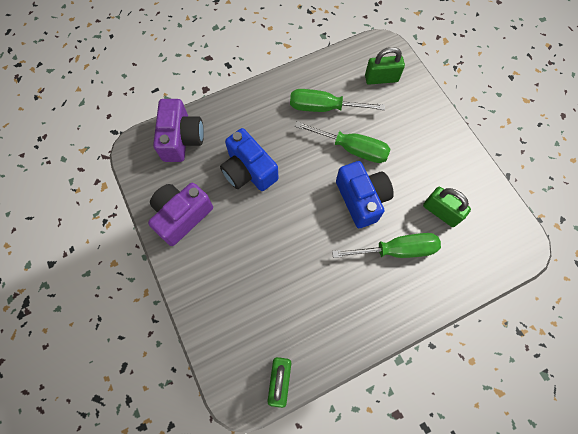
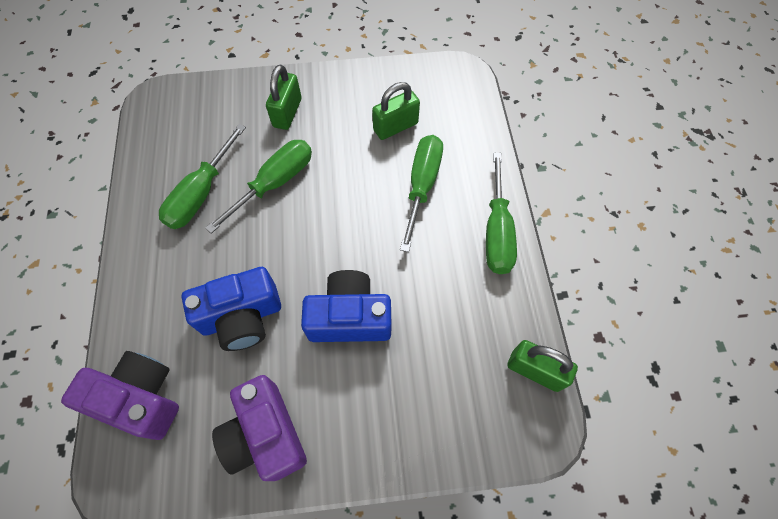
camera: 70 degrees left, 5 degrees down
blue camera [336,161,394,228] -> blue camera moved to [301,270,391,342]
green padlock [365,47,405,85] -> green padlock moved to [266,65,302,130]
none -> green screwdriver [486,153,517,274]

